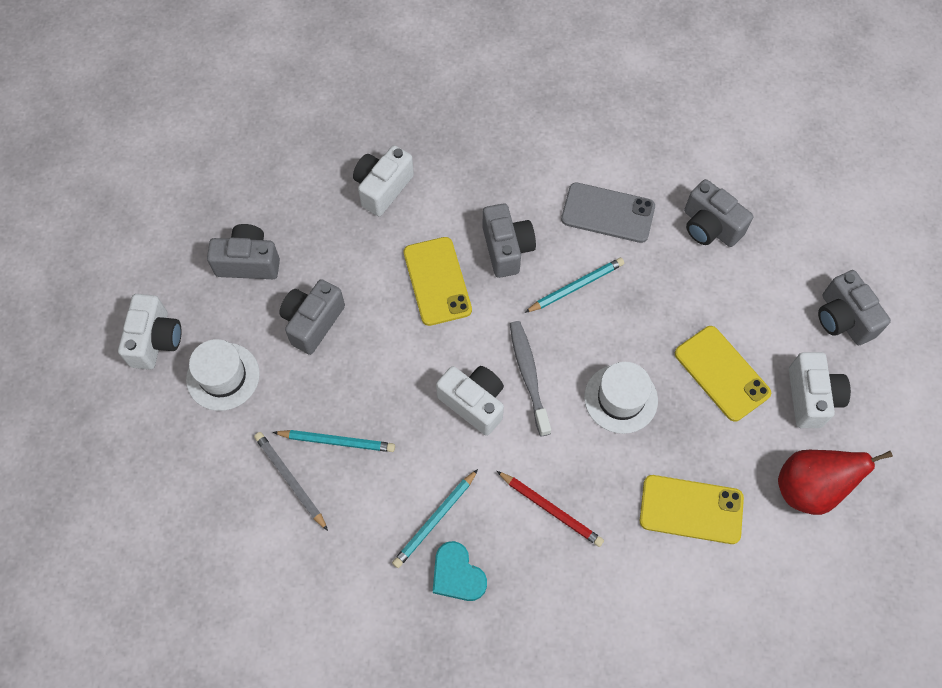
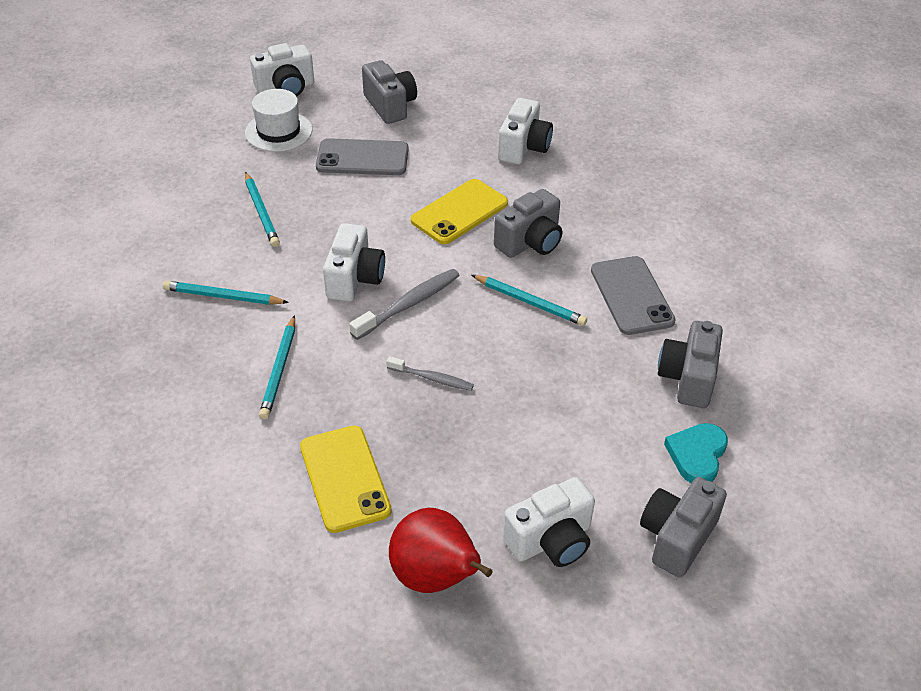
camera: 60 degrees right, 20 degrees down
grey pencil [254,432,328,531] -> none
grey camera [279,279,345,355] -> grey phone [316,138,409,175]
white camera [353,145,414,216] -> white camera turned 105 degrees clockwise [498,98,553,165]
turquoise heart [433,541,487,601] -> turquoise heart moved to [664,423,728,483]
red pencil [497,471,604,547] -> turquoise pencil [259,315,295,420]
white hat [584,362,658,434] -> grey toothbrush [387,356,474,391]
yellow phone [675,326,771,421] -> none

